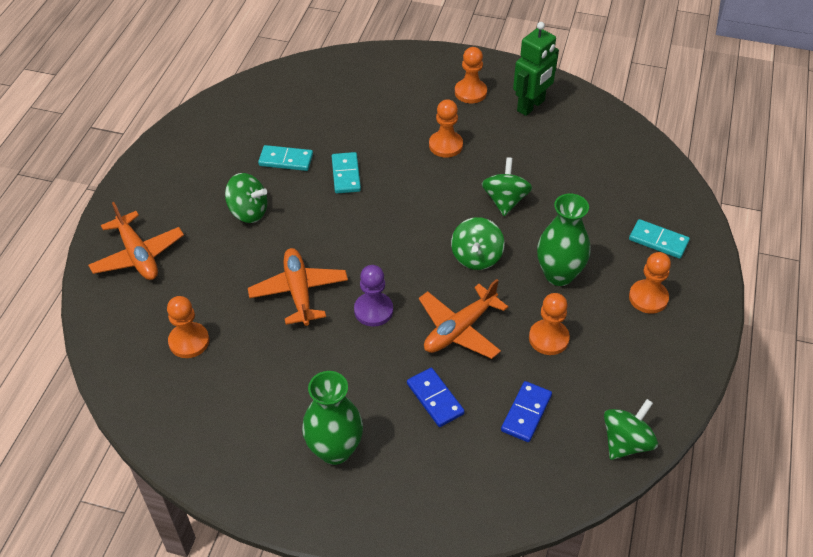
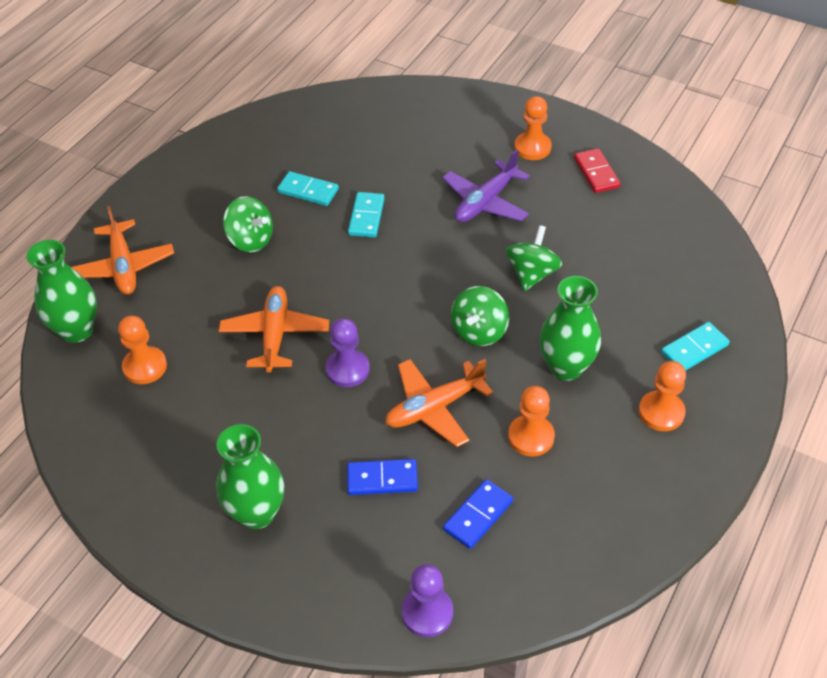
camera: 15 degrees right, 0 degrees up
blue domino [407,368,465,427] -> blue domino turned 75 degrees counterclockwise [347,459,418,495]
orange pawn [429,99,463,158] -> purple plane [442,149,530,222]
green robot [513,22,559,116] -> red domino [574,148,620,193]
green spinning top [604,399,658,460] -> none
turquoise domino [629,219,690,259] -> turquoise domino turned 75 degrees counterclockwise [661,322,730,371]
none -> green vase [26,240,97,343]
none -> purple pawn [402,564,453,637]

